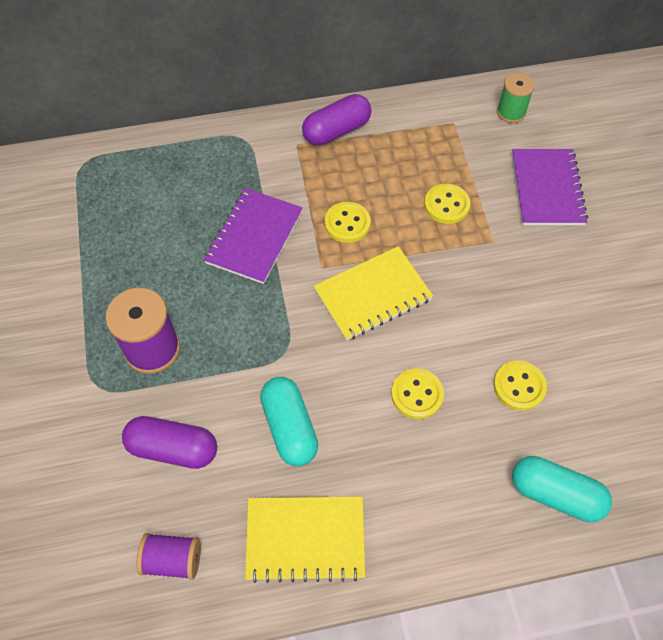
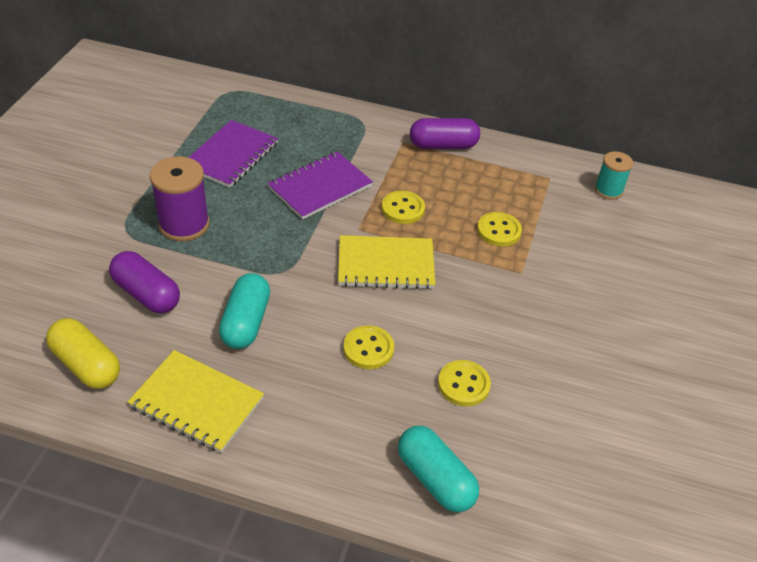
camera: 25 degrees right, 15 degrees down
purple spool [137,533,201,580] -> yellow capsule [46,318,120,389]
green spool [497,73,535,123] -> turquoise spool [595,151,633,200]
purple notebook [512,149,588,225] -> purple notebook moved to [188,120,278,188]

